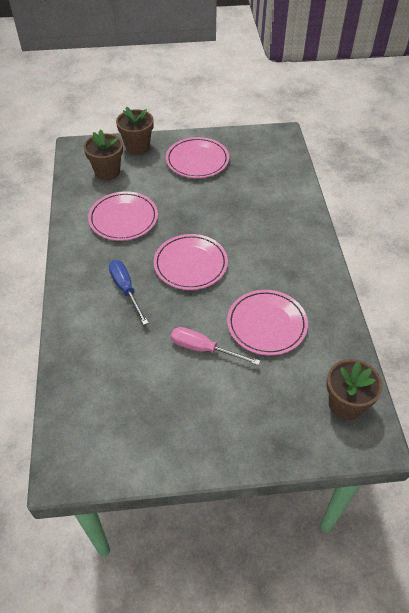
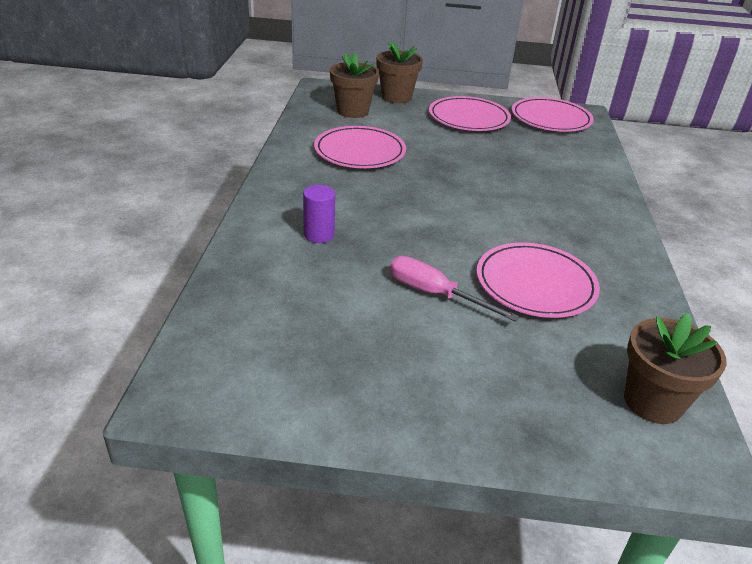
camera: 10 degrees right, 15 degrees down
blue screwdriver [109,260,148,325] -> none
pink plate [154,234,228,290] -> pink plate moved to [512,97,594,132]
none -> purple cylinder [303,185,335,243]

